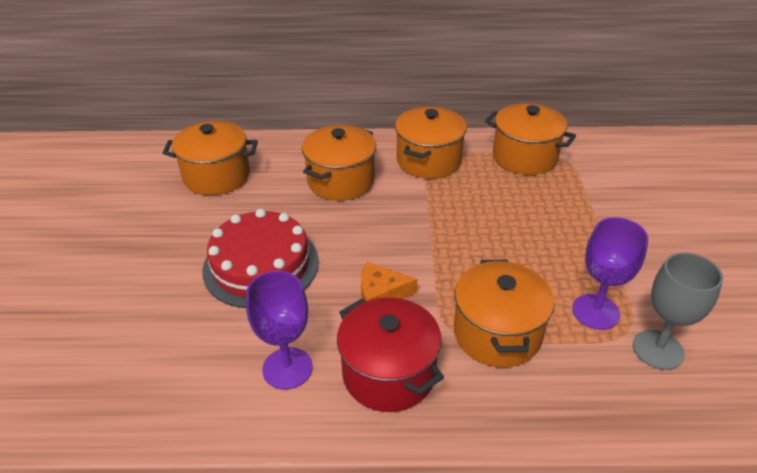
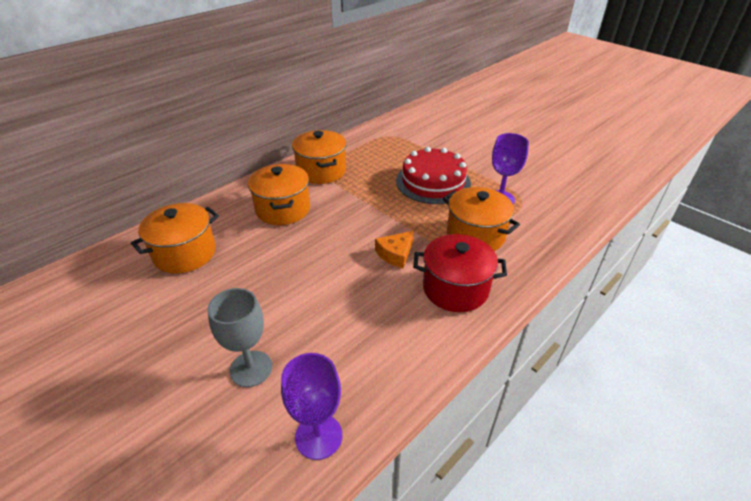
camera: 45 degrees left, 0 degrees up
red cake [202,209,319,308] -> red cake moved to [396,147,471,204]
purple goblet [246,271,313,389] -> purple goblet moved to [281,353,342,460]
orange pot [485,103,576,175] -> none
grey goblet [633,253,723,370] -> grey goblet moved to [207,288,272,387]

